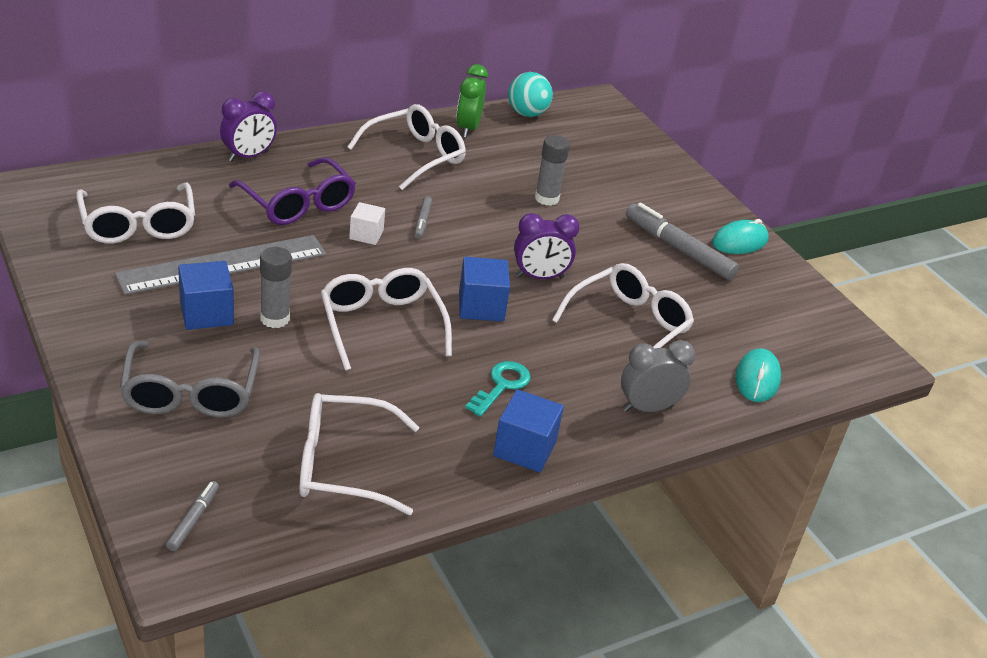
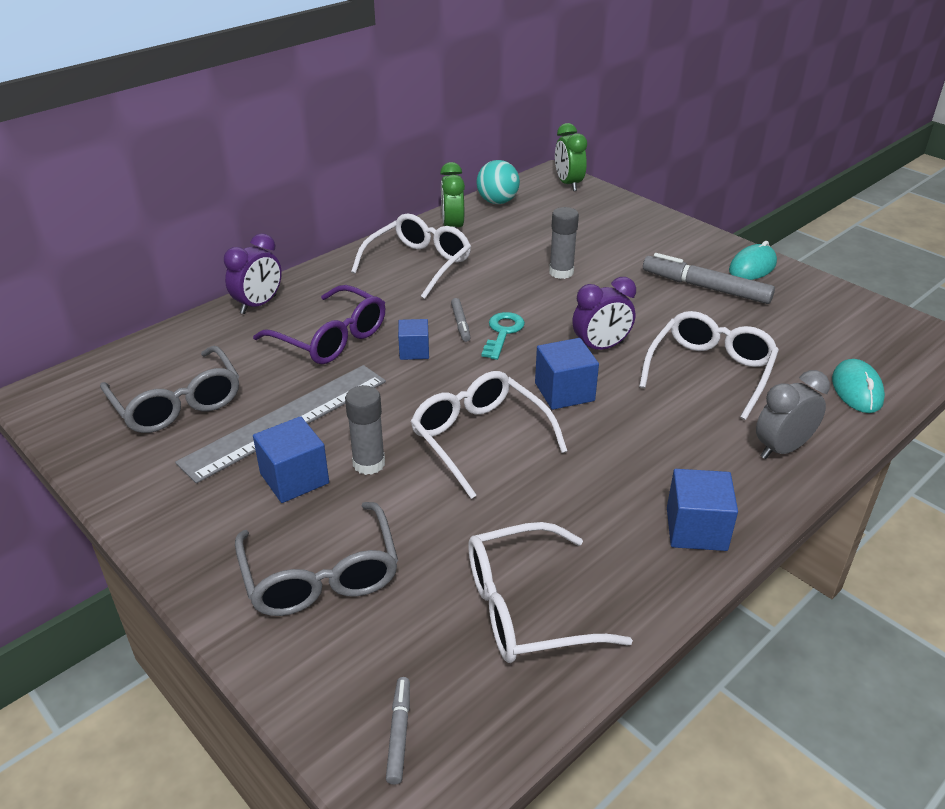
camera: 10 degrees left, 0 degrees up
white glasses [76,183,195,244] -> grey glasses [100,346,239,433]
white cube [349,202,385,245] -> blue cube [398,319,429,360]
turquoise key [465,361,531,417] -> turquoise key moved to [481,312,525,360]
none -> green clock [555,123,587,191]

